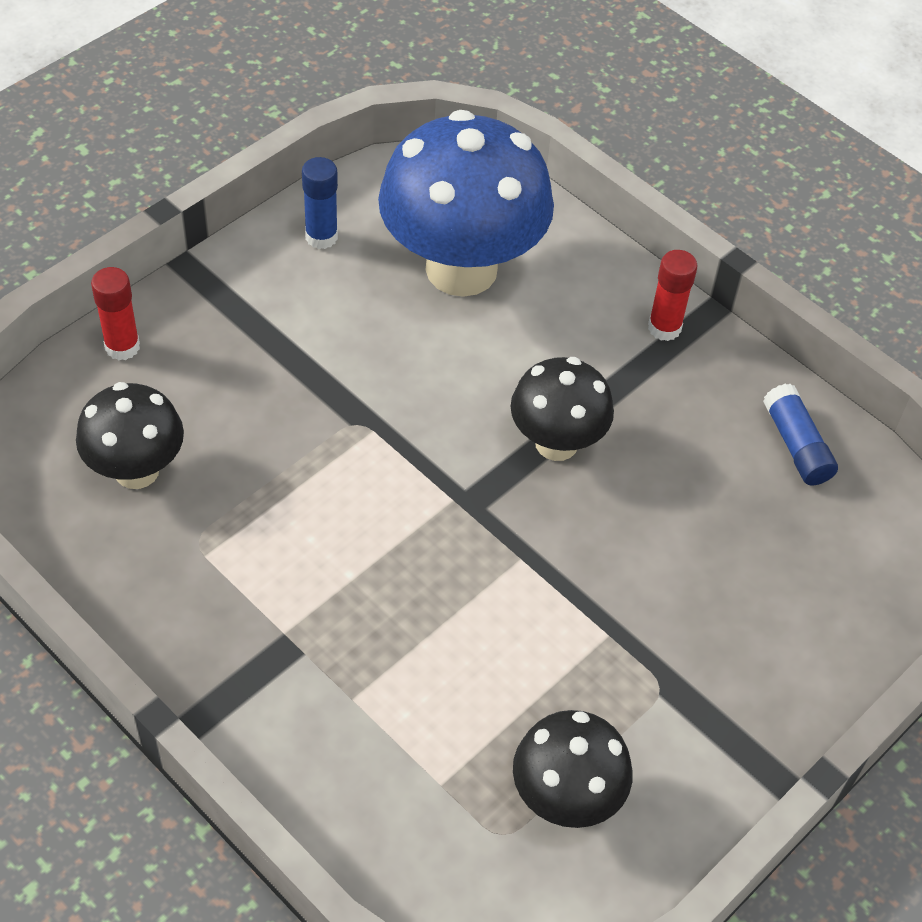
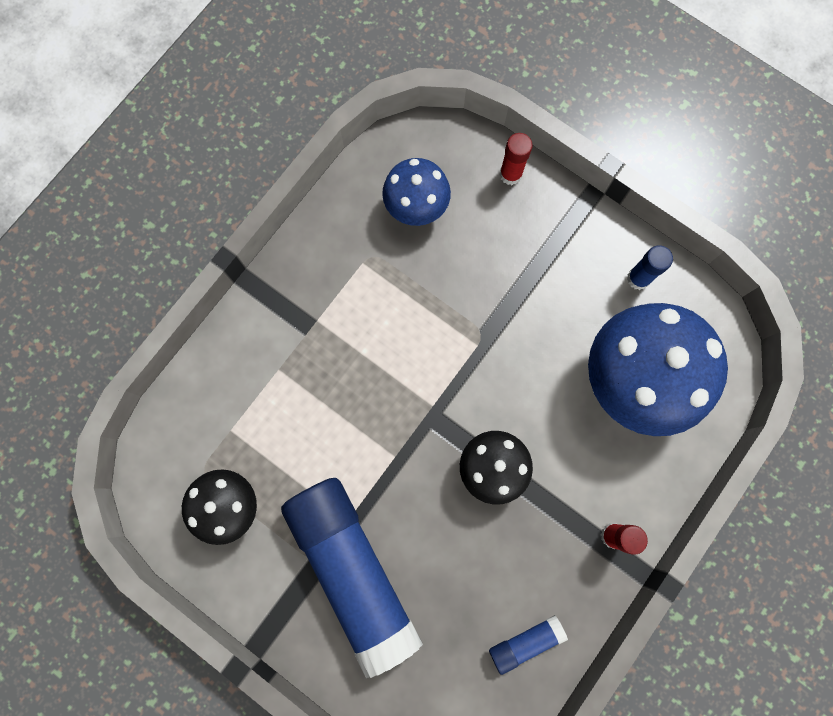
camera: 85 degrees right, 25 degrees up
black mushroom [76,382,184,489] -> blue mushroom [382,158,451,226]
none -> blue glue stick [281,478,423,678]

